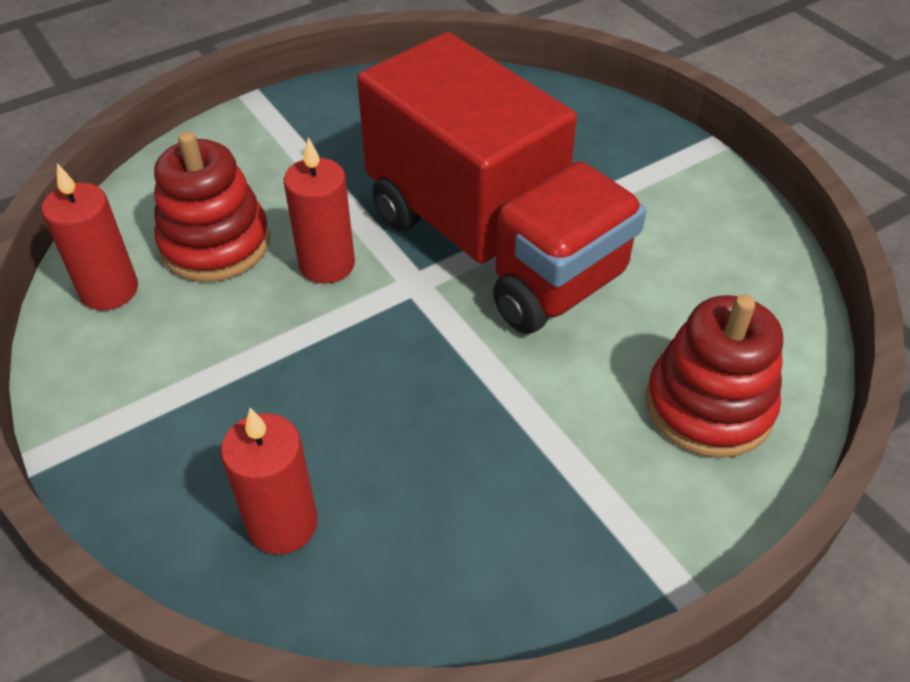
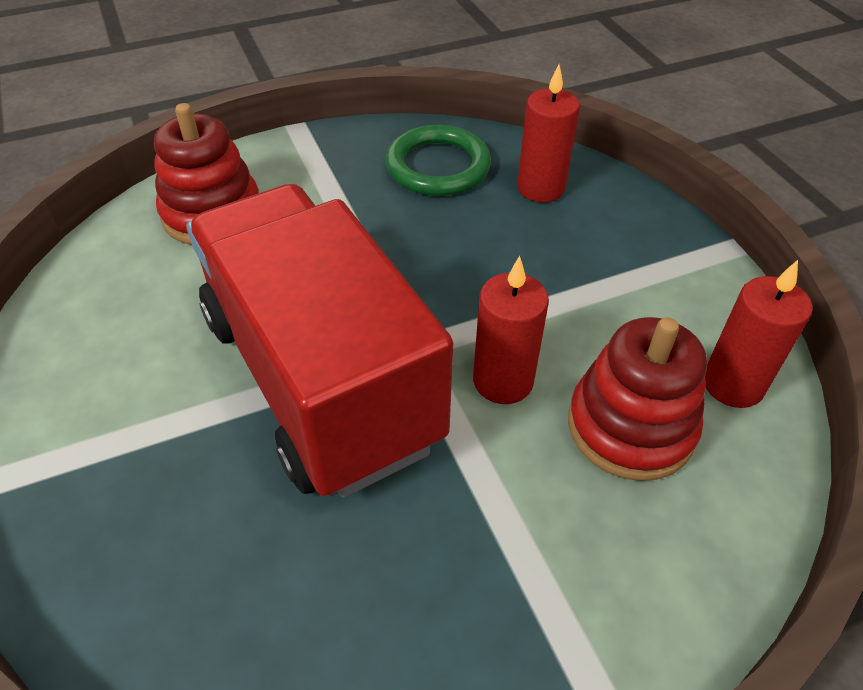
camera: 170 degrees left, 0 degrees up
none -> green ring [385,125,491,196]

